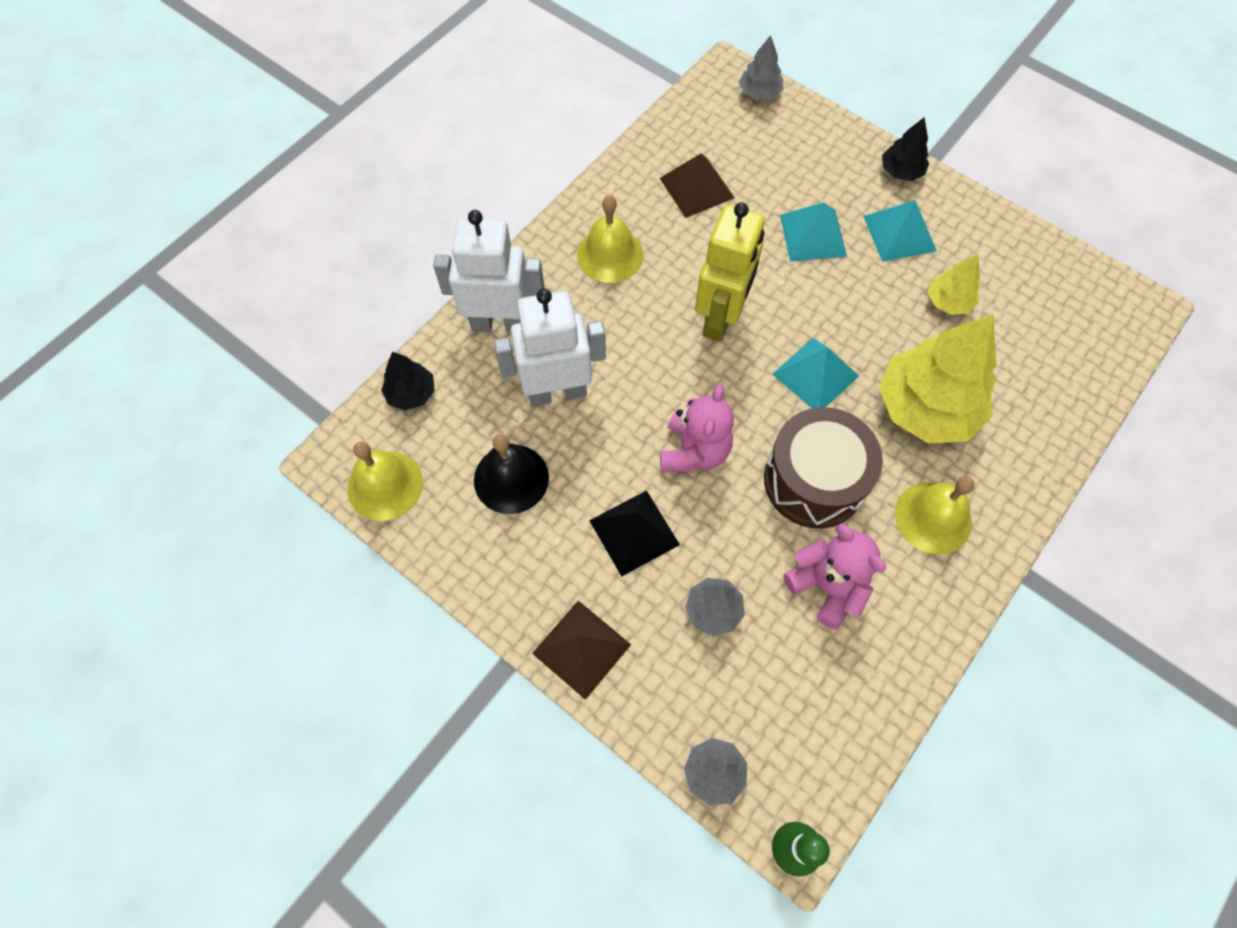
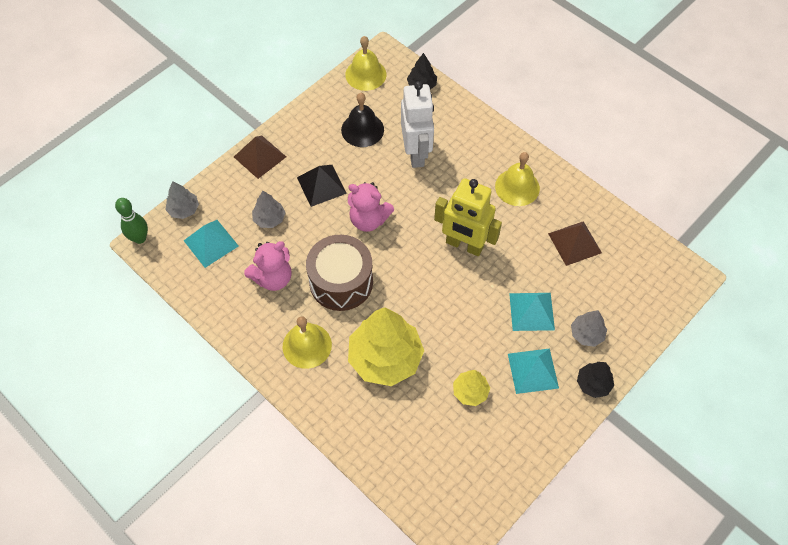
camera: 95 degrees right, 5 degrees down
white robot [433,210,545,333] -> none
grey tree [739,35,783,100] -> grey tree moved to [571,310,607,347]
turquoise pyramid [773,338,859,408] -> turquoise pyramid moved to [184,220,239,268]

